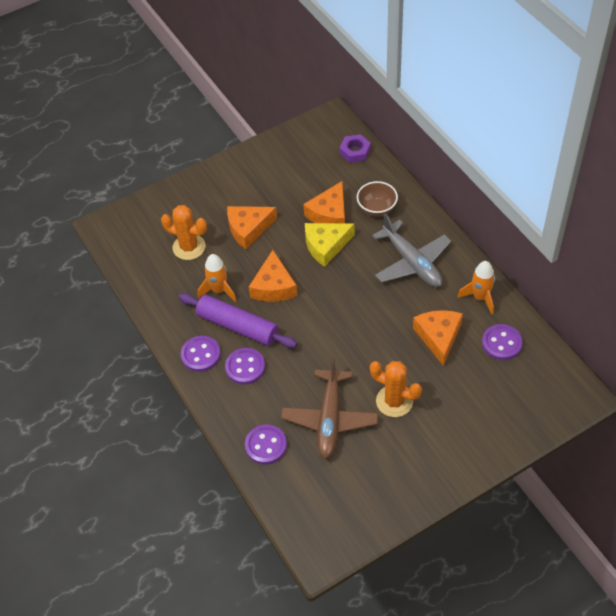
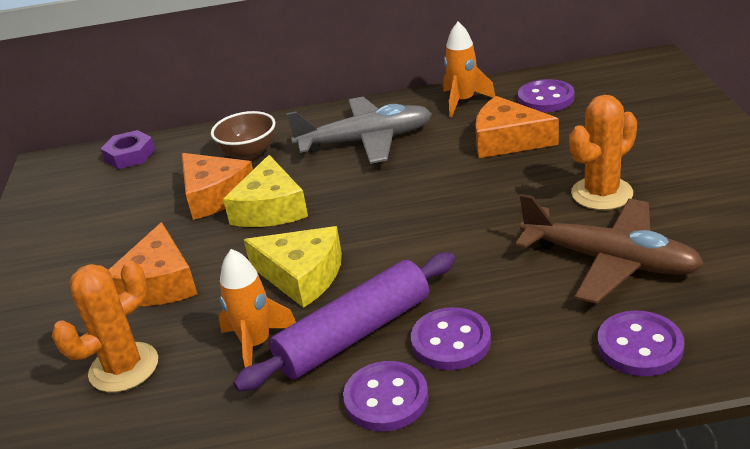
camera: 65 degrees left, 20 degrees down
orange cheese [249,250,297,302] -> yellow cheese [244,226,342,308]

